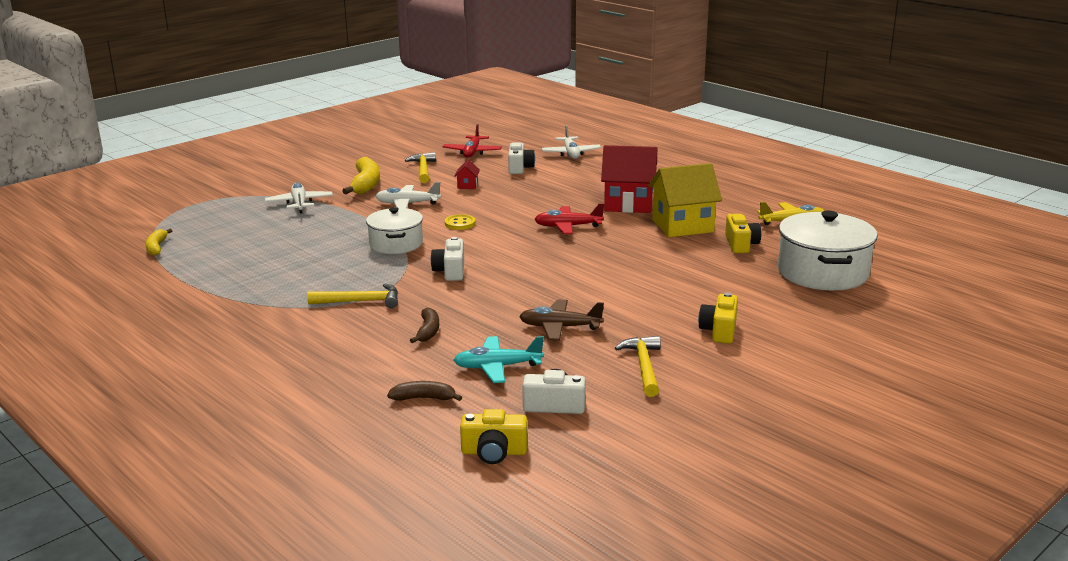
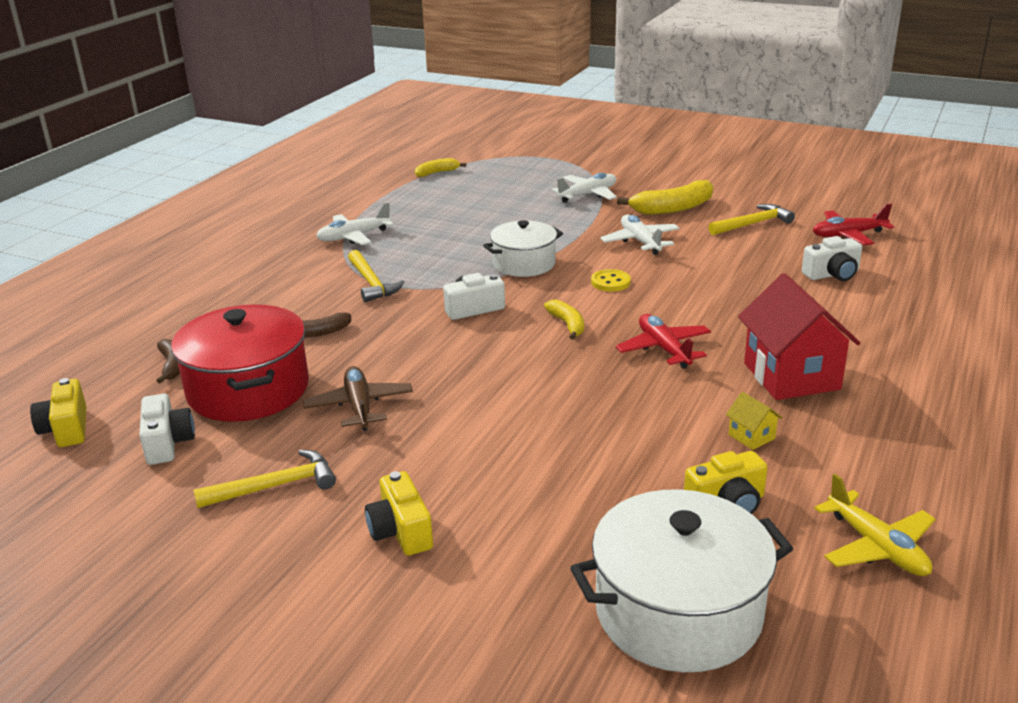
camera: 70 degrees right, 5 degrees up
turquoise plane [454,336,544,383] -> red pot [171,304,309,422]
red house [455,160,480,189] -> none
white plane [542,125,601,159] -> white plane moved to [316,202,394,245]
yellow house [648,163,722,237] -> yellow house [726,392,783,450], size x0.42
yellow camera [698,292,738,344] -> yellow camera turned 105 degrees counterclockwise [365,471,433,556]
none -> yellow banana [544,300,584,340]

